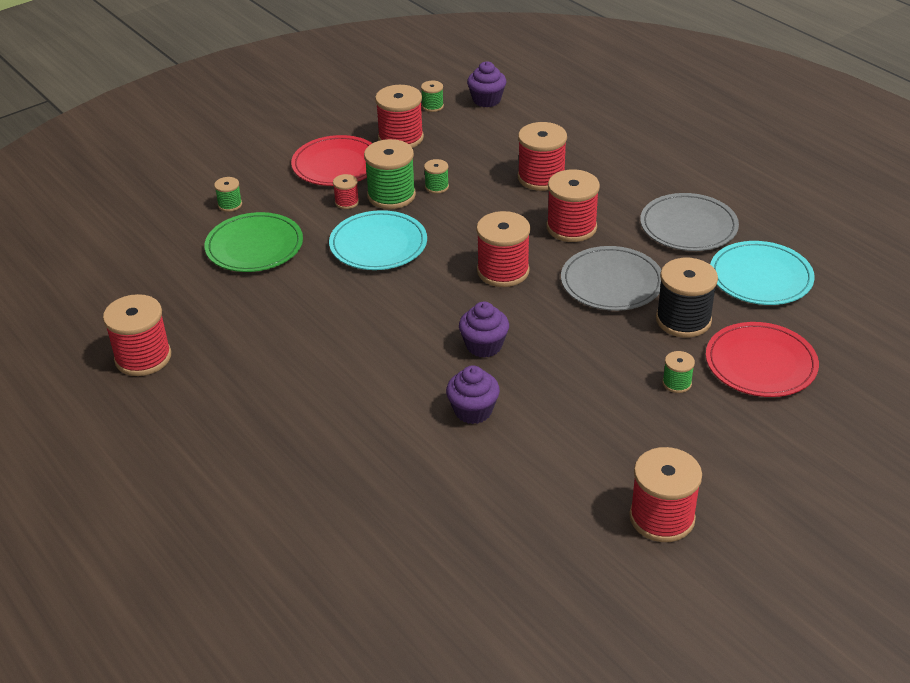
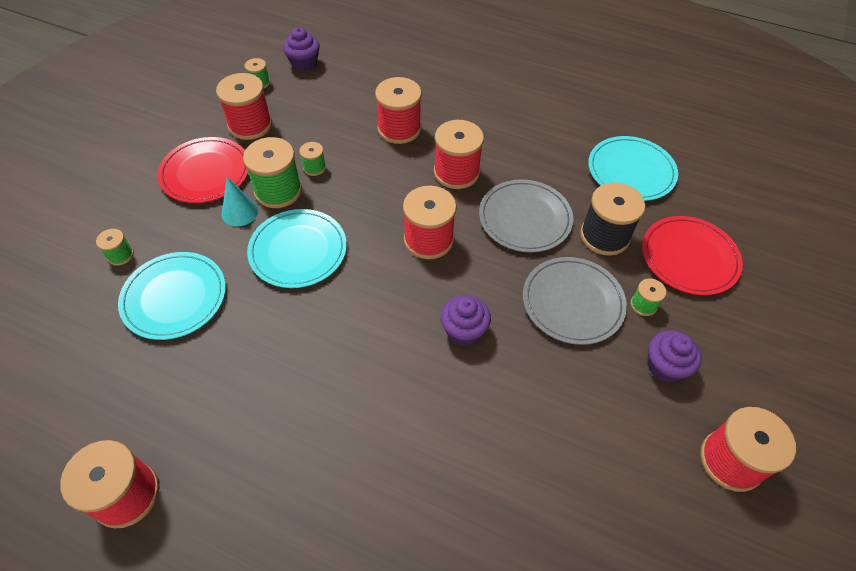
camera: 30 degrees left, 15 degrees up
green plate [204,212,303,272] -> turquoise plate [118,252,226,340]
red spool [333,174,359,209] -> turquoise cone [222,177,258,227]
purple cupcake [446,365,500,424] -> purple cupcake moved to [647,330,702,383]
grey plate [640,193,739,251] -> grey plate moved to [523,257,627,345]

